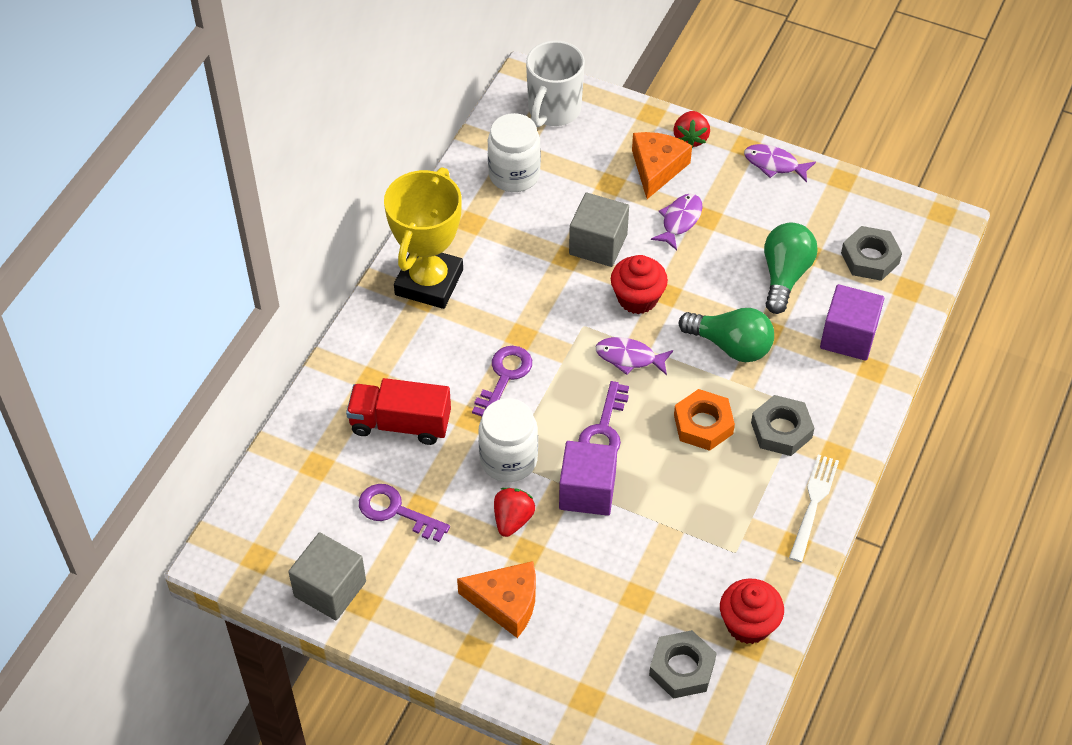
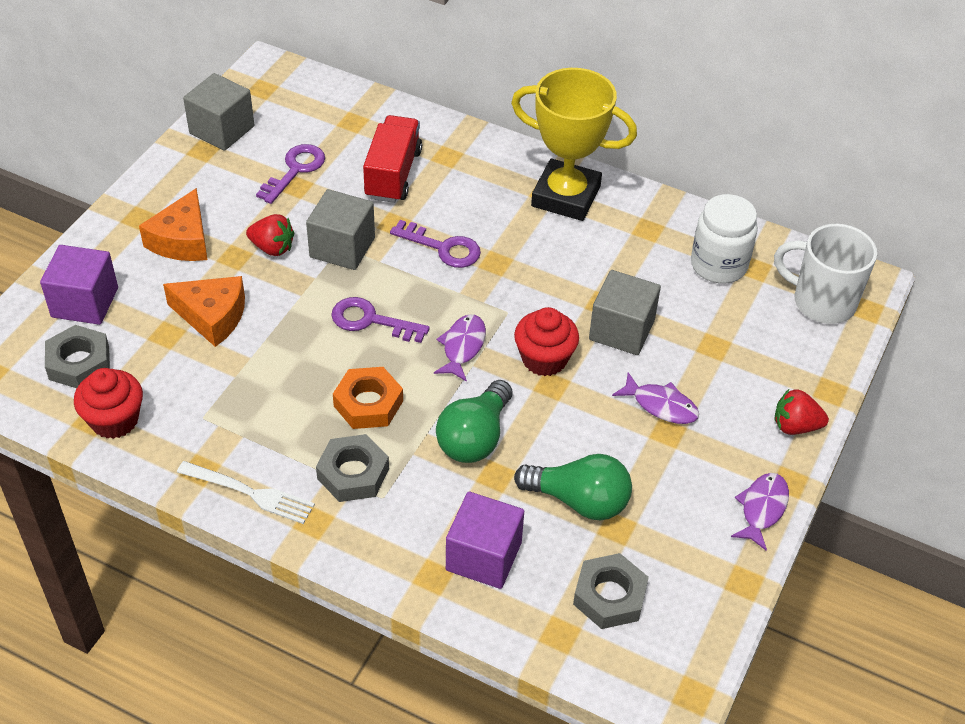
camera: 90 degrees right, 5 degrees down
white jar [478,398,538,482] -> grey cube [306,189,375,270]
purple cube [559,441,617,516] -> purple cube moved to [40,245,118,325]
orange cheese [632,132,692,199] -> orange cheese moved to [163,276,245,347]

